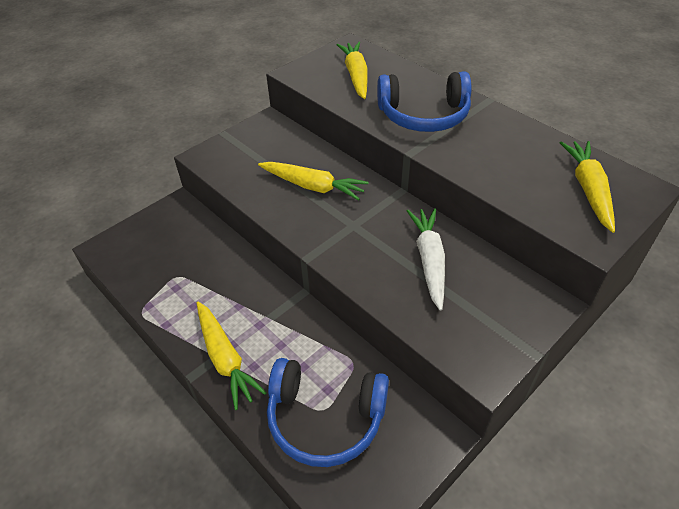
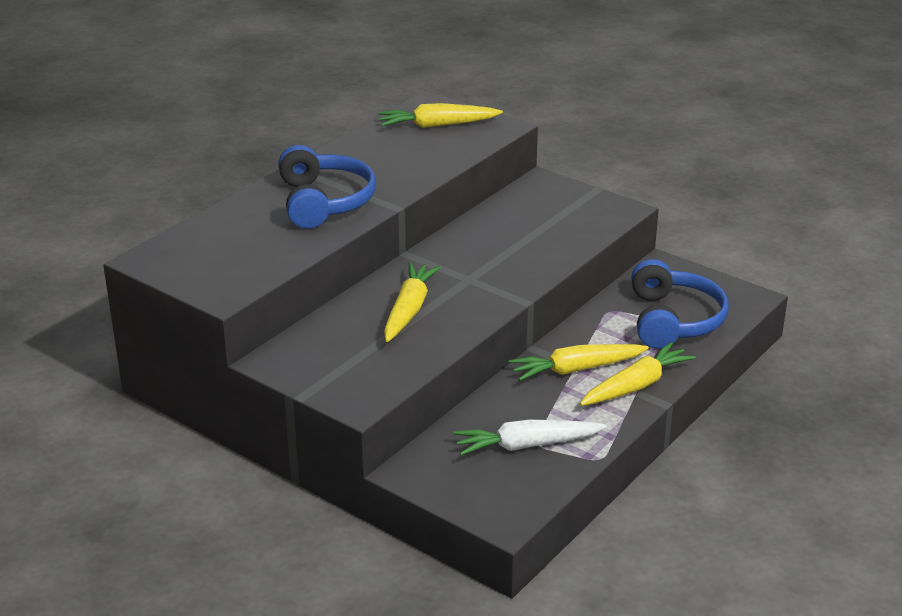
camera: 100 degrees left, 15 degrees down
yellow carrot [337,42,367,99] -> yellow carrot moved to [509,344,649,381]
white carrot [407,208,445,311] -> white carrot moved to [453,420,607,456]

